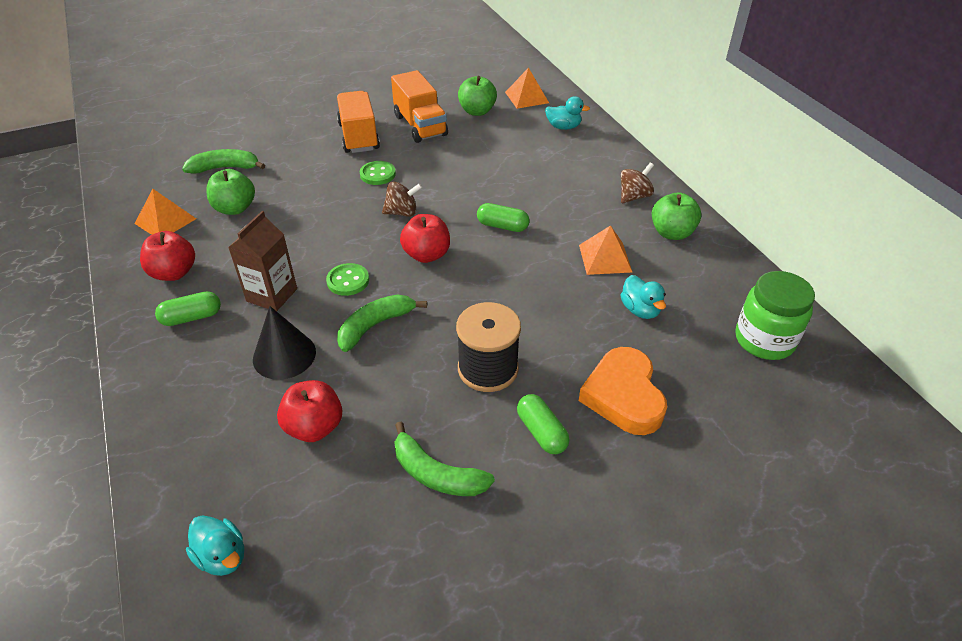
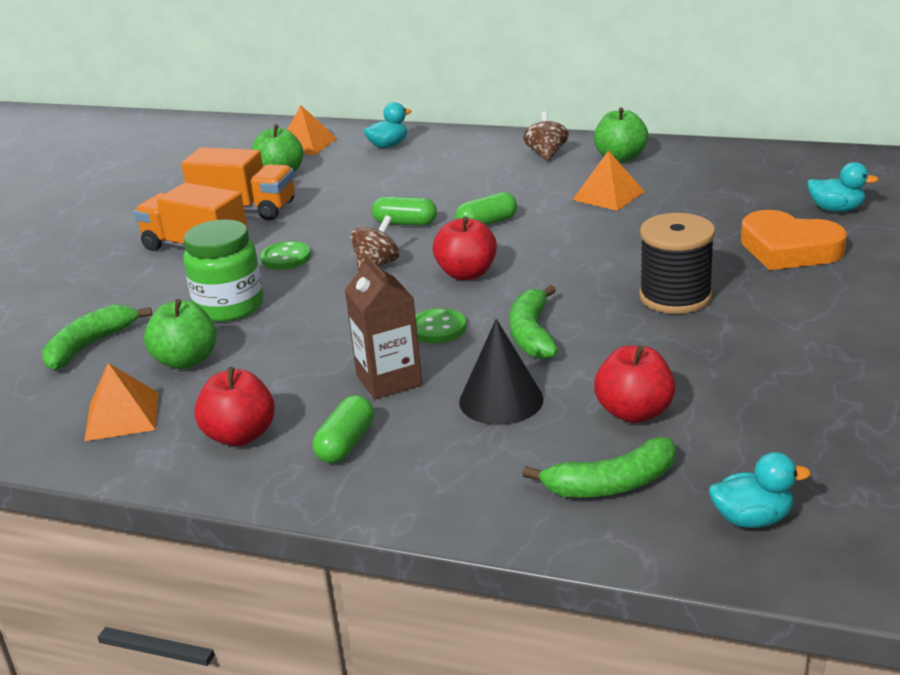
camera: 45 degrees left, 15 degrees down
green banana [394,422,495,496] -> green banana moved to [522,437,676,497]
green capsule [517,394,570,454] -> green capsule moved to [372,197,437,226]
turquoise duck [621,275,666,319] -> turquoise duck moved to [807,162,879,212]
green jar [735,271,815,360] -> green jar moved to [183,219,264,322]

